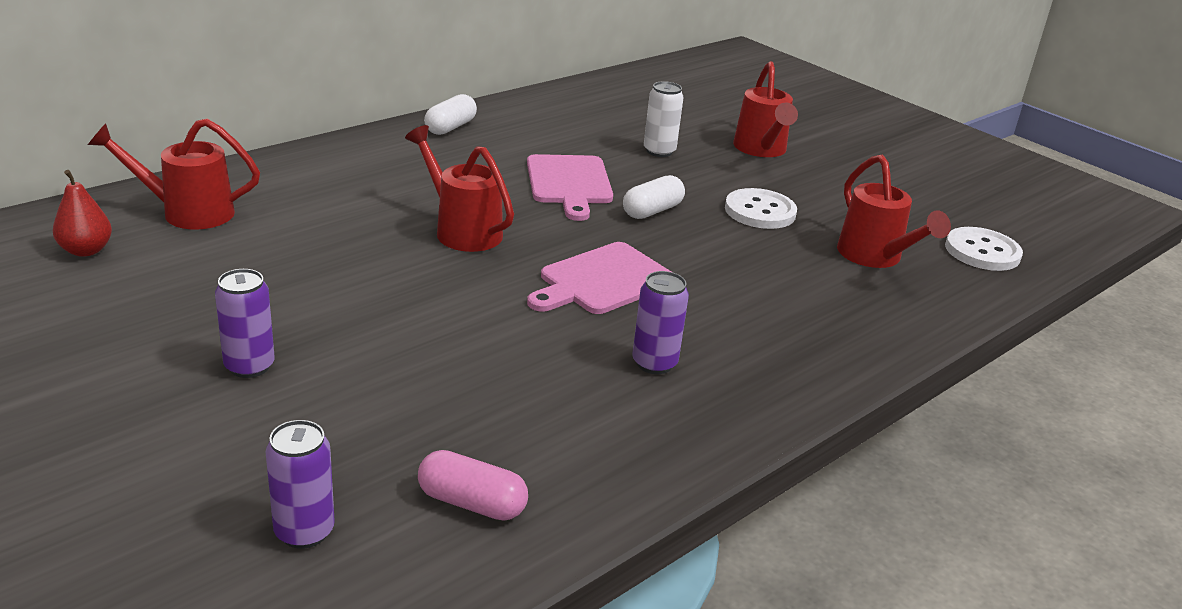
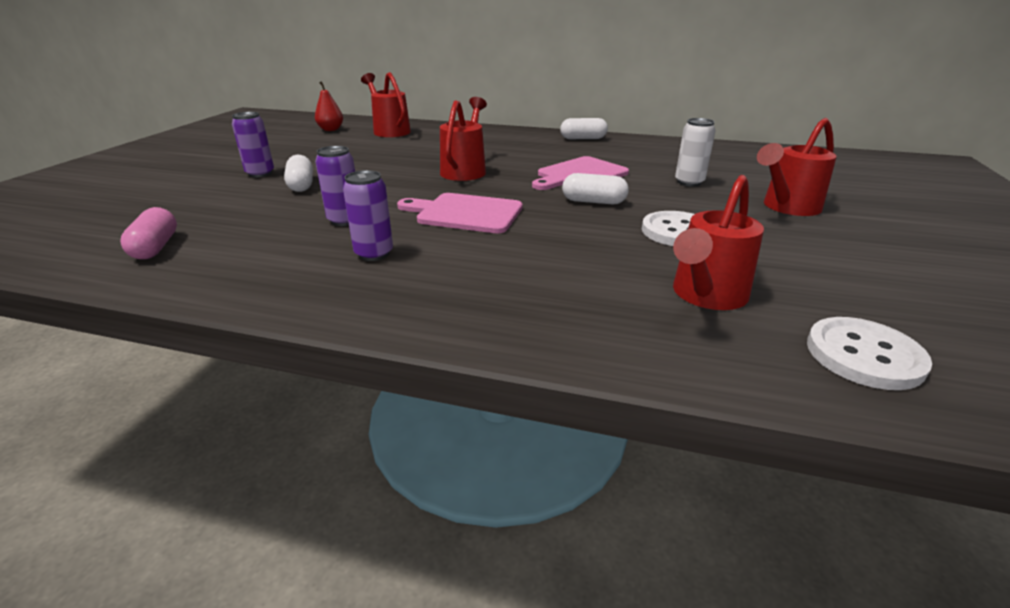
camera: 60 degrees right, 0 degrees up
purple can [265,420,335,549] -> purple can moved to [315,146,355,226]
none -> white capsule [284,155,313,192]

